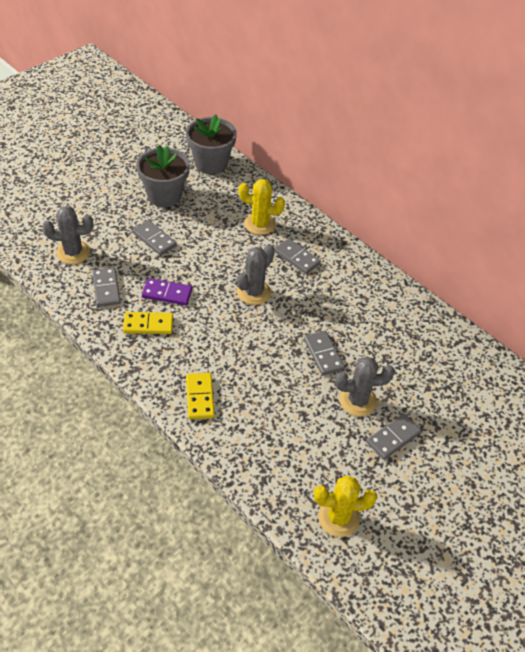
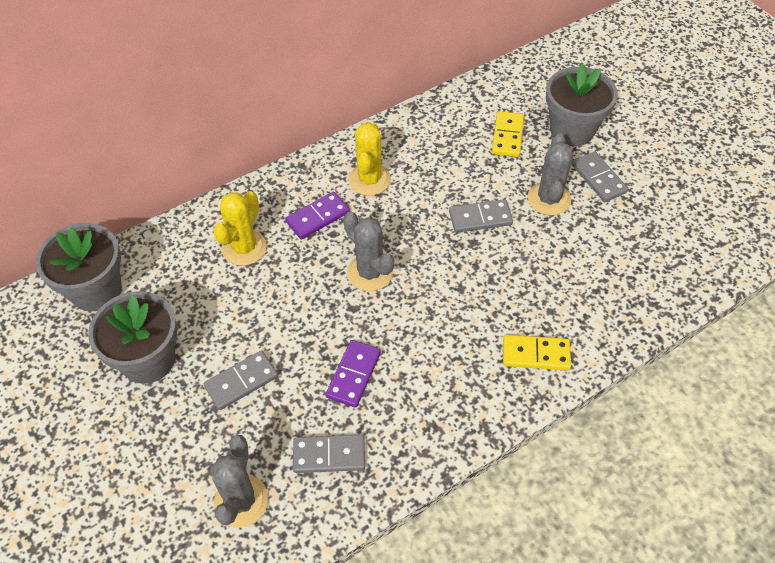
camera: 75 degrees left, 5 degrees up
yellow domino [123,312,173,334] -> yellow domino moved to [492,111,524,157]
grey domino [274,238,321,274] -> purple domino [285,191,350,239]
yellow cactus [314,475,377,537] -> yellow cactus moved to [349,122,391,196]
none -> grey flower pot [546,64,618,146]

